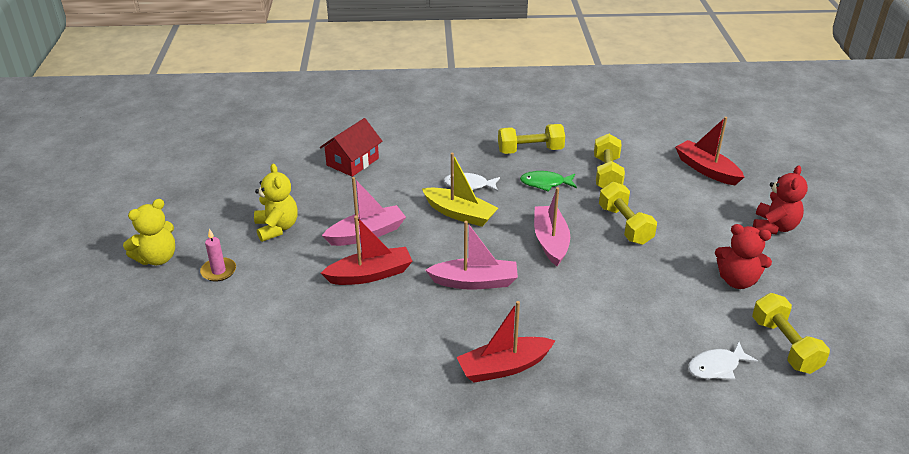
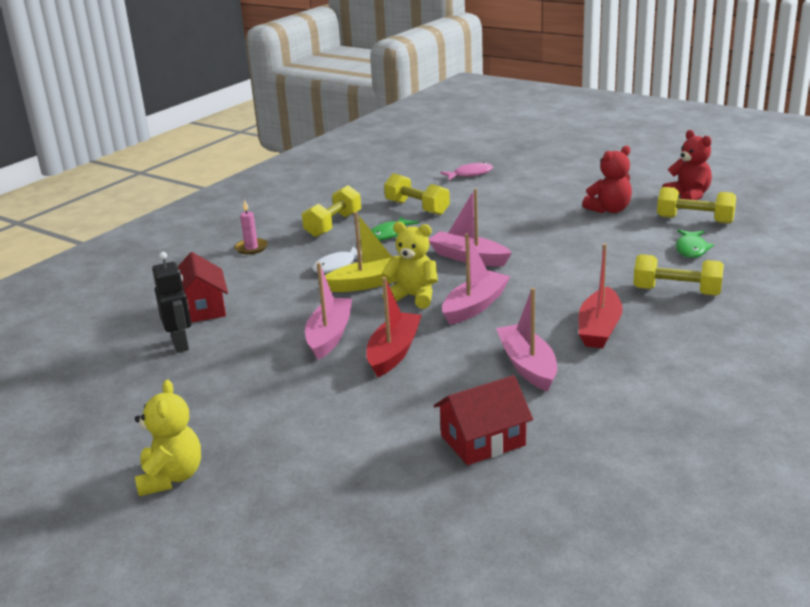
camera: 50 degrees left, 10 degrees down
pink candle [200,228,236,282] -> pink candle moved to [234,200,268,255]
yellow teddy bear [254,164,298,242] -> yellow teddy bear moved to [382,222,438,309]
yellow dumbbell [599,182,657,245] -> yellow dumbbell moved to [633,254,724,296]
red boat [675,117,744,185] -> pink fish [440,162,493,180]
white fish [688,342,758,380] -> green fish [676,229,714,258]
red teddy bear [753,165,808,234] -> red teddy bear moved to [662,130,712,200]
none -> black robot [152,252,191,353]
none -> red house [433,375,533,465]
none -> pink boat [496,288,557,392]

